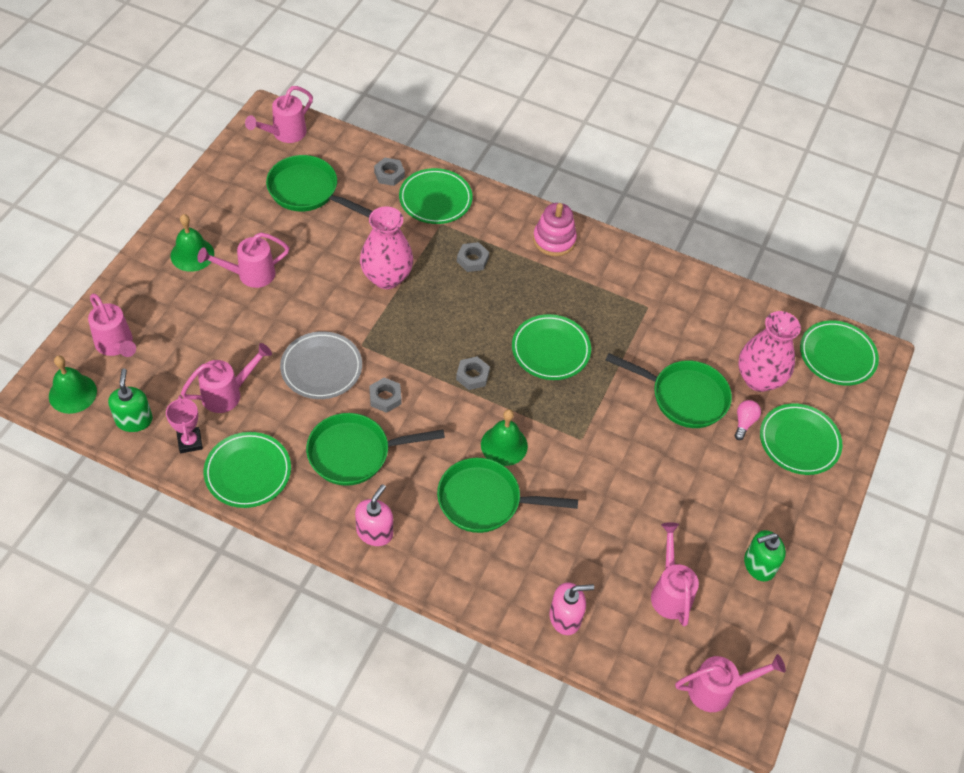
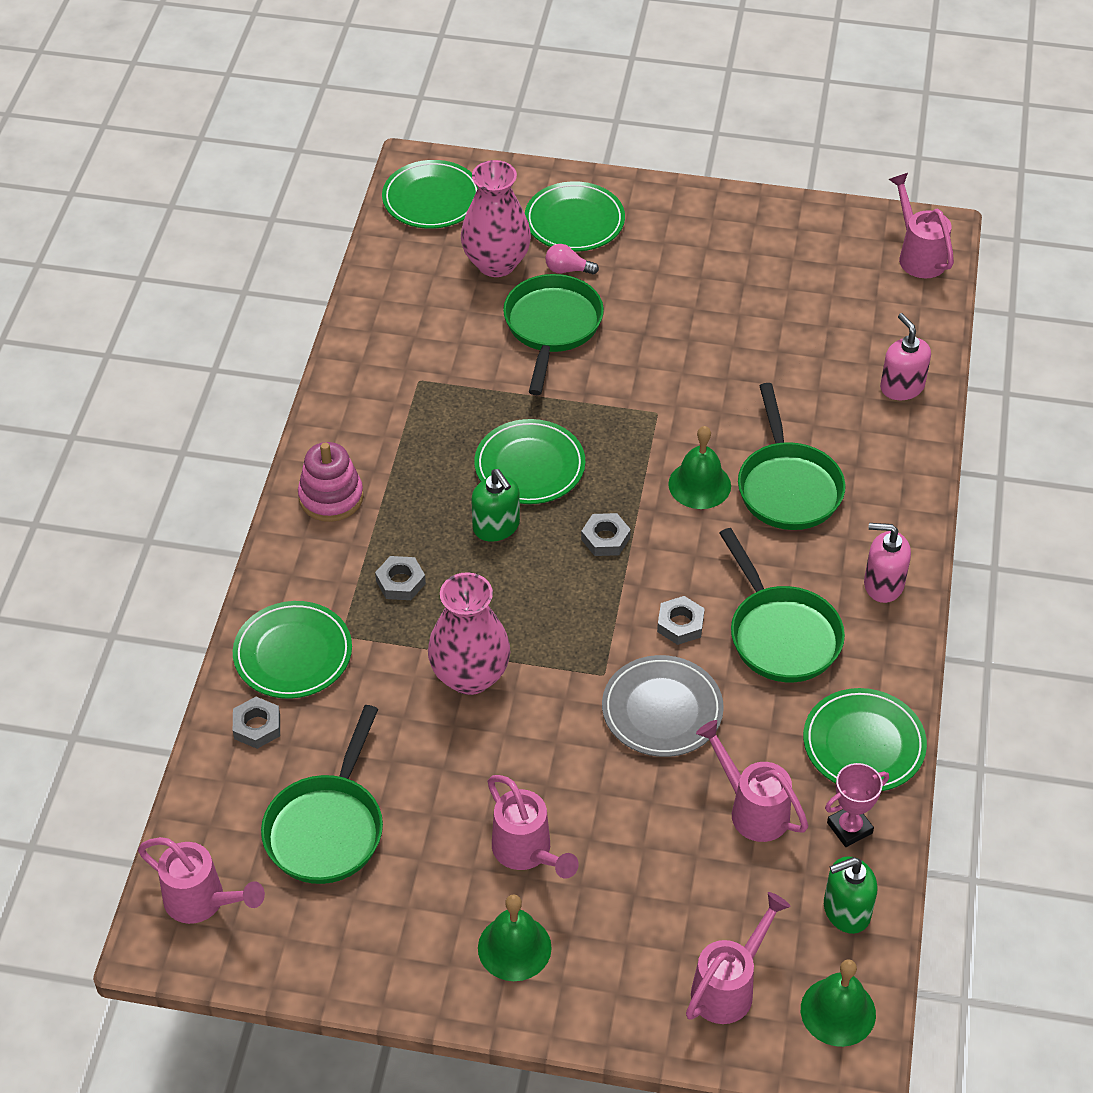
camera: 100 degrees left, 5 degrees down
pink watering can [651,522,699,626] -> none
green soap dispenser [744,530,786,581] -> green soap dispenser moved to [471,469,520,542]

